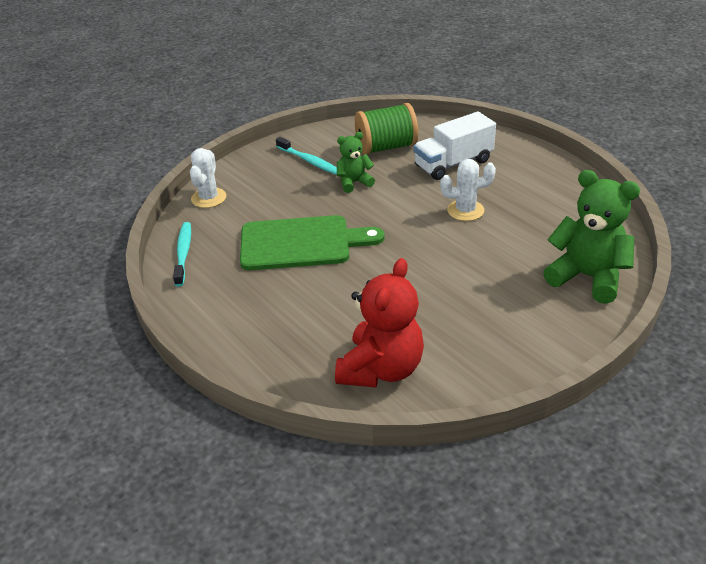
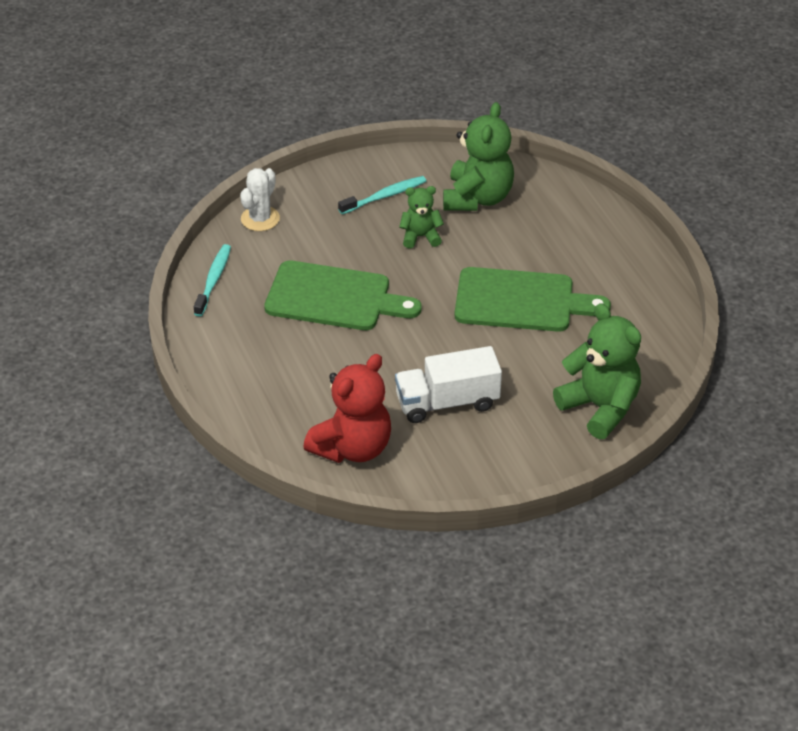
camera: 15 degrees right, 5 degrees up
turquoise toothbrush [276,137,337,175] -> turquoise toothbrush turned 90 degrees counterclockwise [338,176,426,214]
green spool [355,103,418,155] -> green teddy bear [443,102,514,211]
white truck [413,111,496,180] -> white truck moved to [395,346,502,423]
white cactus [440,159,496,221] -> green cutting board [455,267,611,332]

